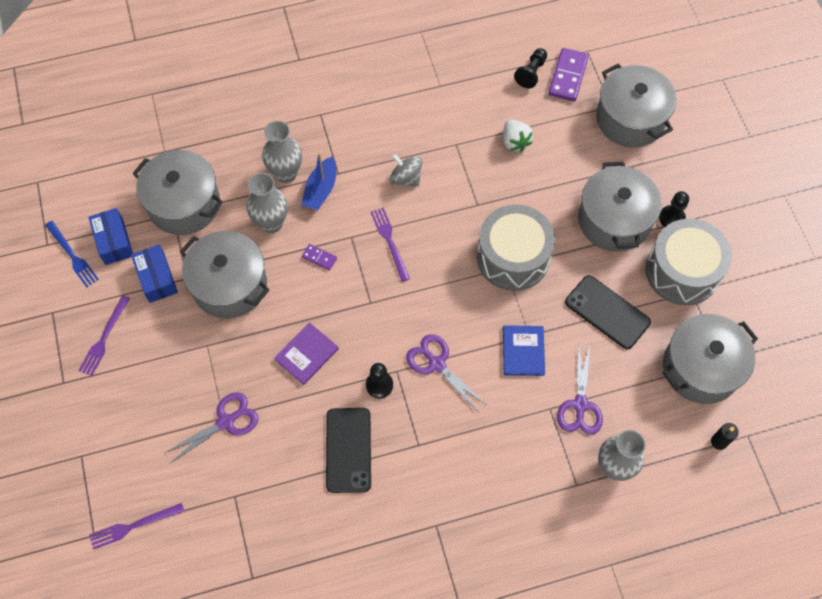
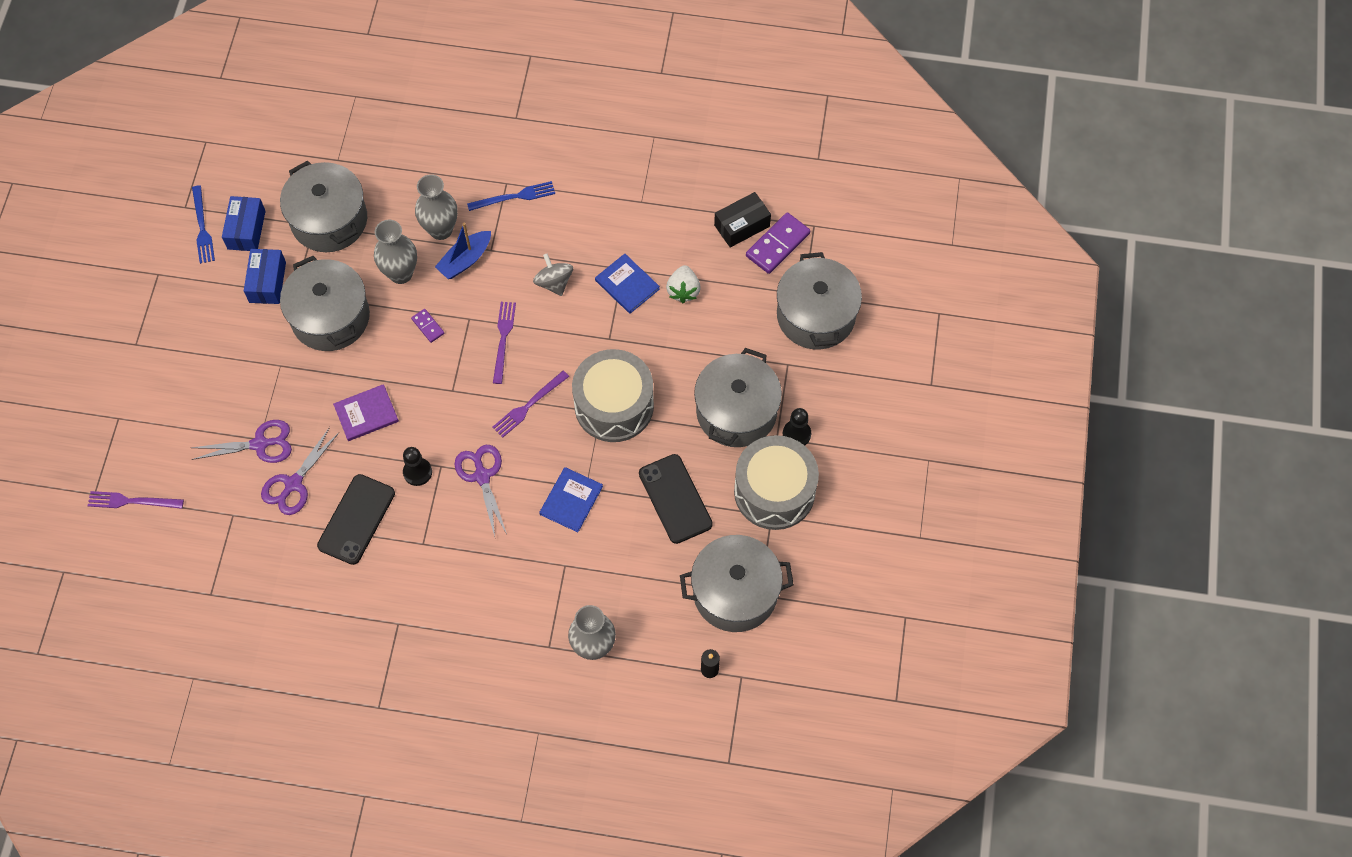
camera: 25 degrees right, 0 degrees up
purple fork [78,295,130,376] -> purple fork moved to [492,371,569,438]
black pawn [514,48,547,88] -> black box [714,192,771,248]
purple scissors [557,343,603,435] -> purple scissors moved to [261,427,339,515]
none -> blue fork [467,181,555,211]
none -> blue book [595,254,660,314]

